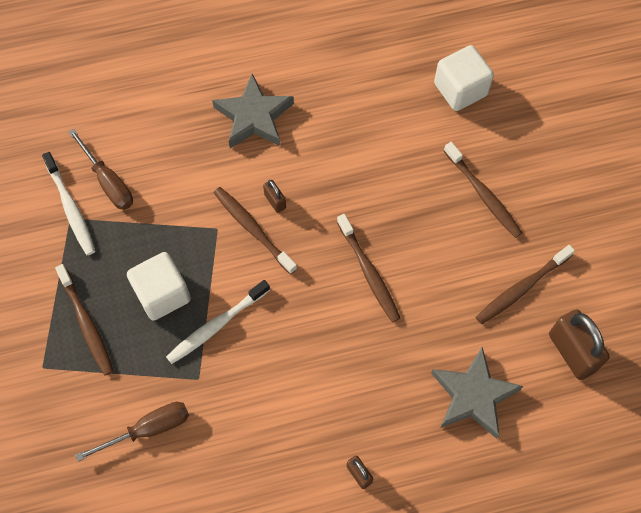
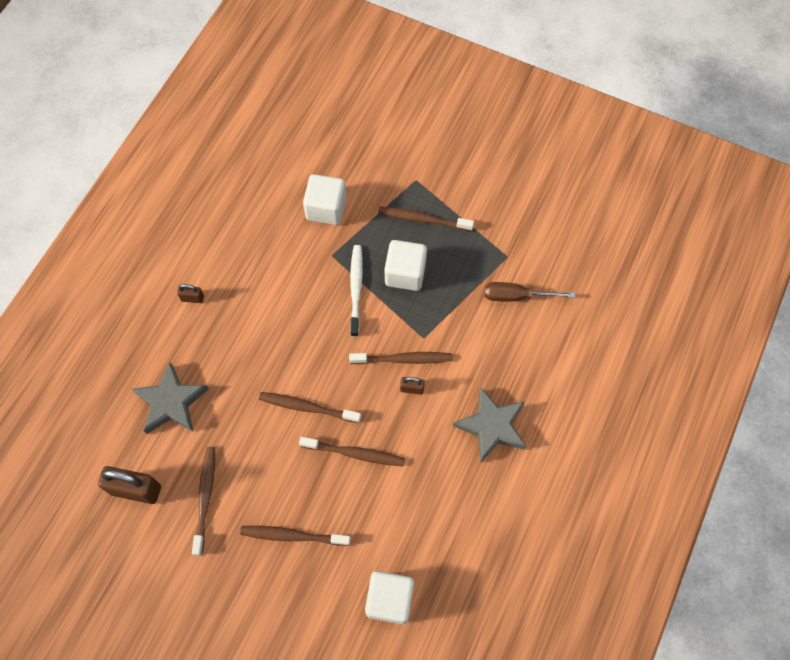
camera: 130 degrees right, 0 degrees up
white toothbrush [42,152,95,255] -> none
brown screwdriver [75,402,189,462] -> white cube [303,174,346,225]
none -> brown toothbrush [299,437,405,467]

